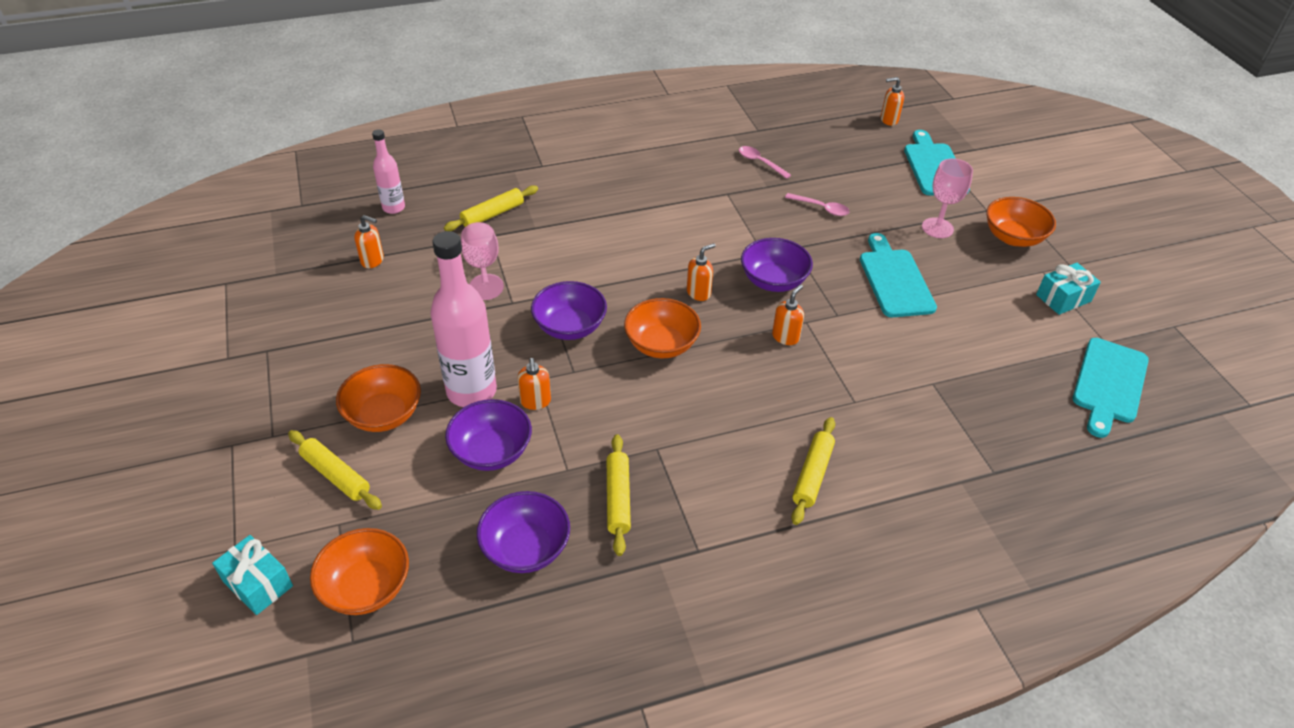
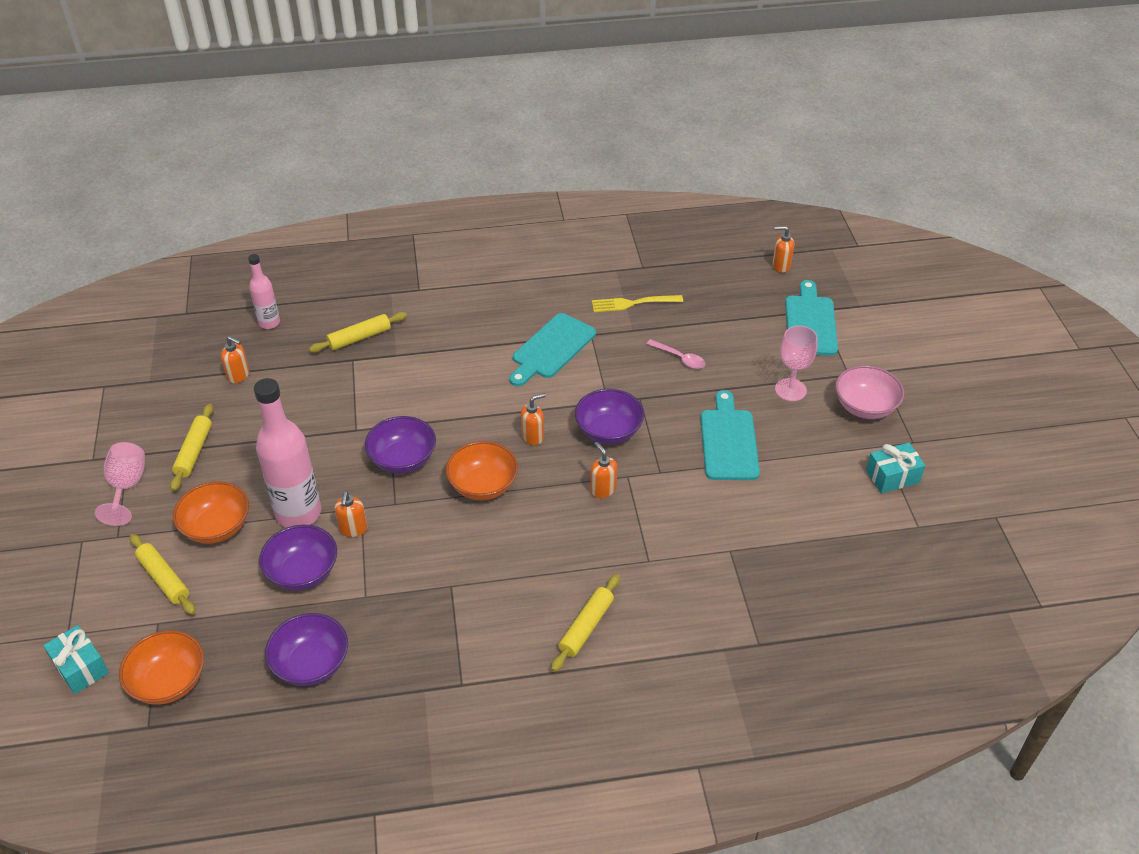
camera: 10 degrees right, 0 degrees up
pink goblet [461,222,504,300] -> pink goblet moved to [95,442,145,526]
yellow rolling pin [607,434,631,556] -> yellow rolling pin moved to [170,404,213,491]
pink spoon [739,146,791,179] -> yellow fork [592,295,683,312]
orange soap dispenser [772,284,804,345] -> orange soap dispenser turned 75 degrees counterclockwise [590,442,617,498]
orange bowl [986,197,1056,247] -> pink bowl [835,365,904,419]
turquoise cutting board [1073,338,1149,438] -> turquoise cutting board moved to [509,313,596,386]

